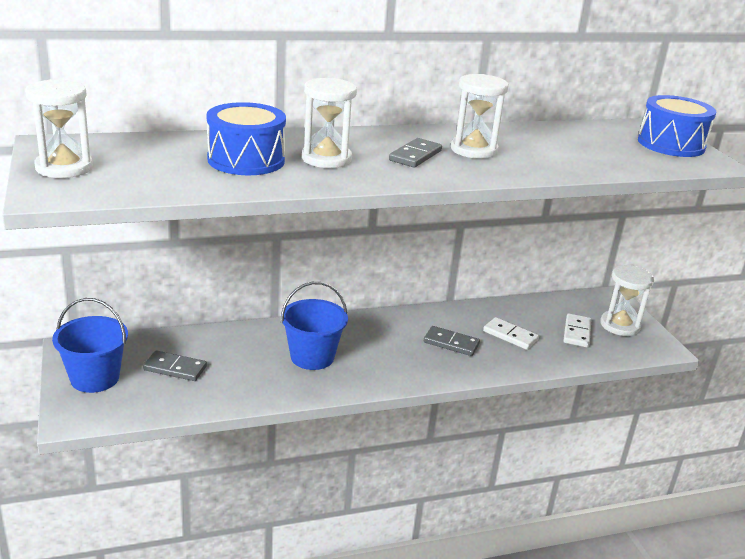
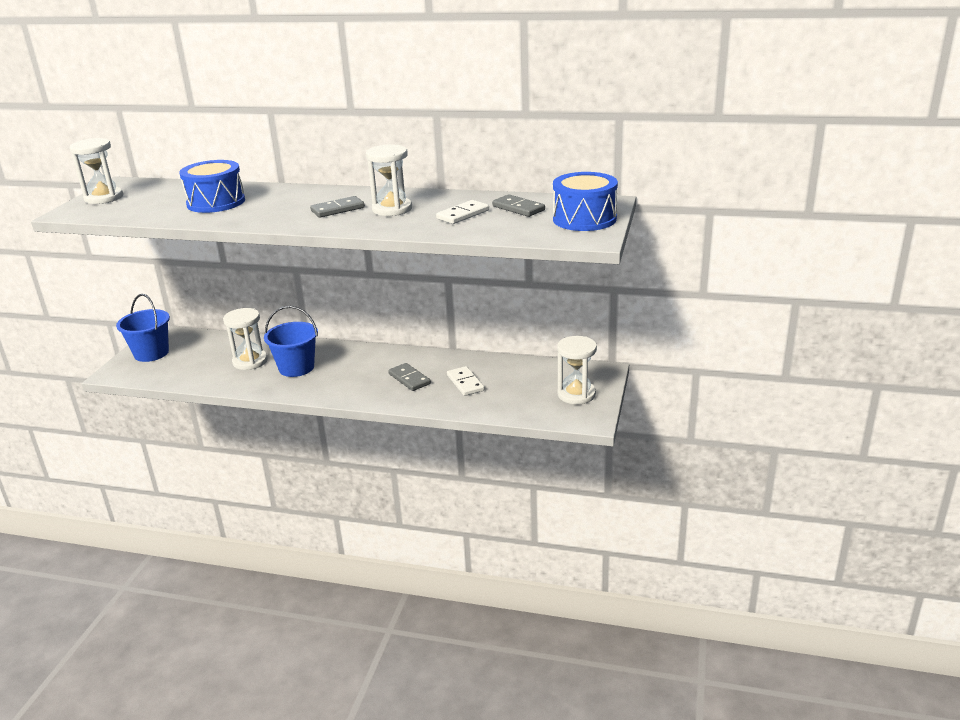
camera: 35 degrees right, 0 degrees up
grey domino [143,350,207,381] -> grey domino moved to [492,194,545,217]
white hourglass [302,78,357,168] -> white hourglass moved to [223,308,268,370]
white domino [563,313,591,348] -> white domino moved to [436,200,489,224]

